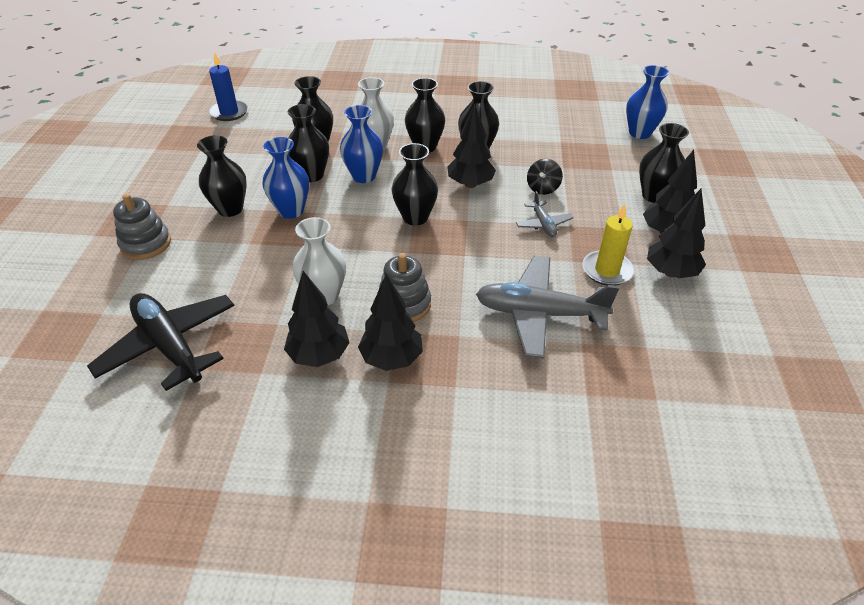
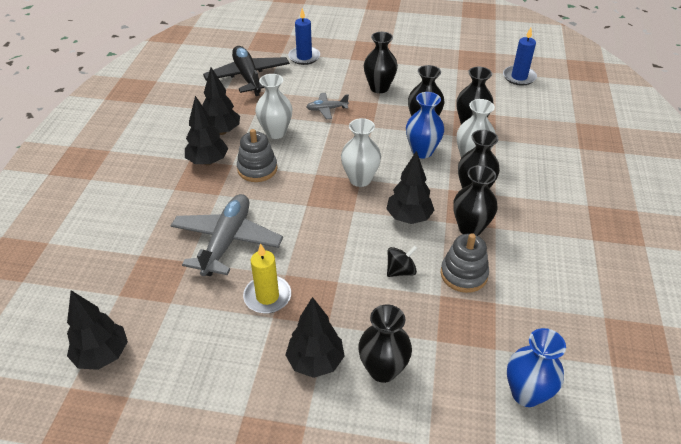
camera: 95 degrees right, 0 degrees up
black plane [87,293,235,391] -> black plane turned 75 degrees counterclockwise [203,46,290,96]
grey stacking toy [113,194,171,260] -> grey stacking toy moved to [441,233,489,293]
blue vase [262,137,309,219] -> none
black vase [392,143,438,226] -> white vase [341,118,381,187]
grey plane [516,191,574,237] -> grey plane moved to [306,93,349,119]
black spinning top [527,159,563,195] -> black spinning top turned 120 degrees clockwise [387,245,418,277]
black tree [647,189,706,278] -> black tree moved to [67,290,128,370]
none -> blue candle [288,8,320,65]

